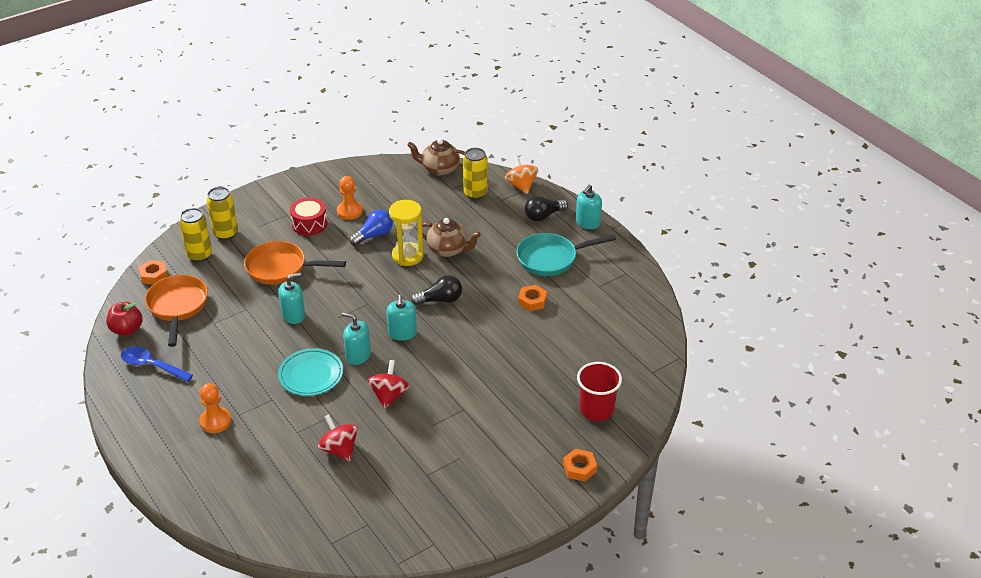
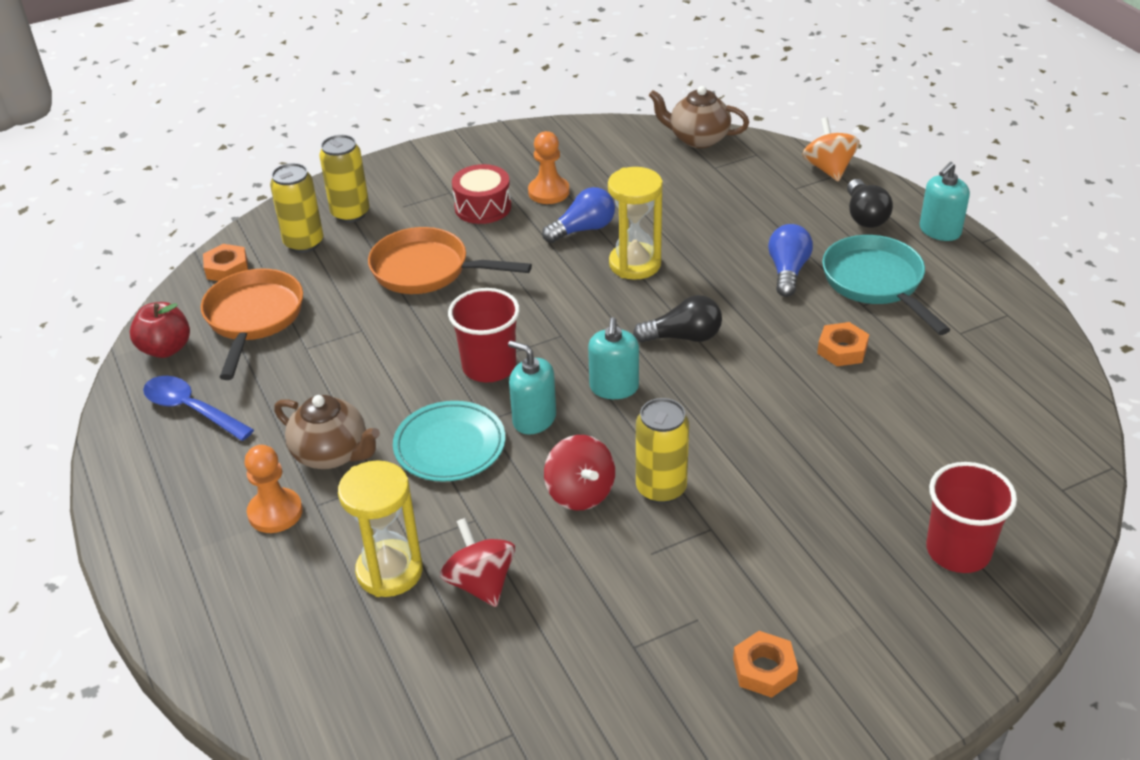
camera: 10 degrees right, 0 degrees up
turquoise soap dispenser [278,272,305,324] -> none
red spinning top [368,360,410,409] -> red spinning top turned 135 degrees clockwise [544,435,615,510]
brown teapot [417,218,481,257] -> brown teapot moved to [274,395,380,469]
yellow can [463,148,488,200] -> yellow can moved to [636,398,689,504]
turquoise pan [517,233,616,276] -> turquoise pan turned 75 degrees clockwise [822,235,950,335]
black light bulb [525,196,568,221] -> black light bulb turned 75 degrees counterclockwise [847,179,893,228]
orange nut [563,449,597,482] -> orange nut moved to [733,631,798,698]
none -> yellow hourglass [338,460,423,597]
none -> red cup [448,288,520,383]
none -> blue light bulb [768,224,813,297]

